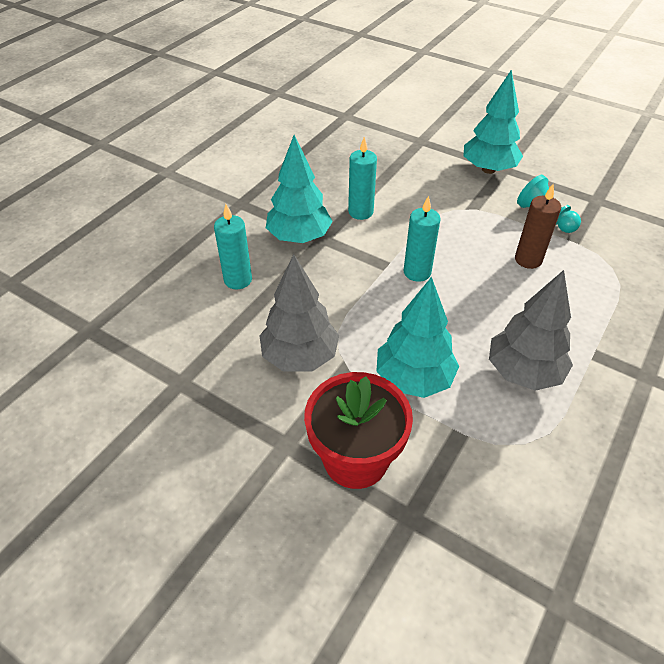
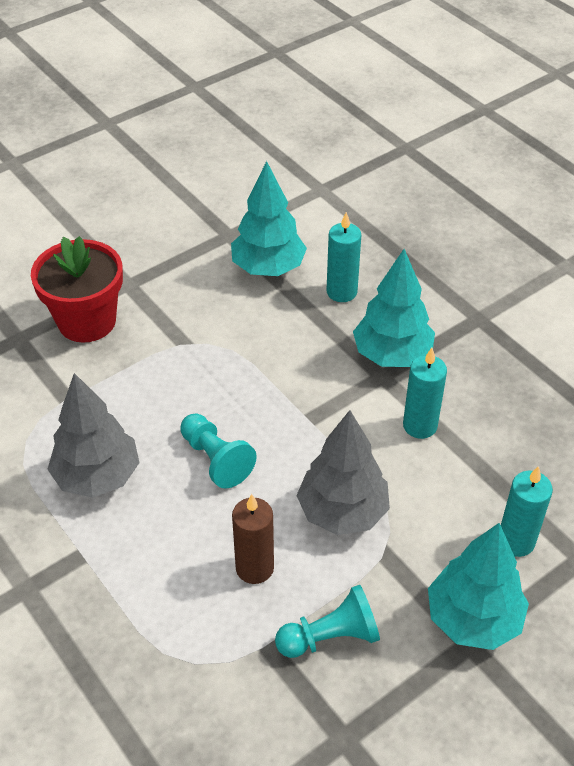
camera: 110 degrees right, 0 degrees up
grey tree [259,254,339,372] -> grey tree moved to [296,410,390,535]
turquoise tree [376,277,459,398] -> turquoise tree moved to [231,161,307,276]
turquoise candle [404,196,441,282] -> turquoise candle moved to [501,466,553,557]
none -> turquoise pawn [180,413,257,488]

